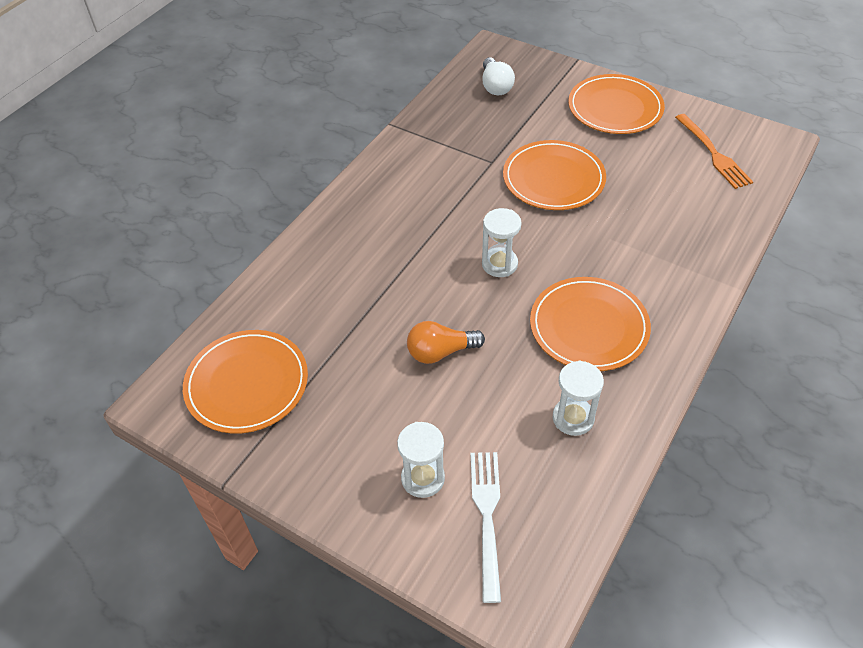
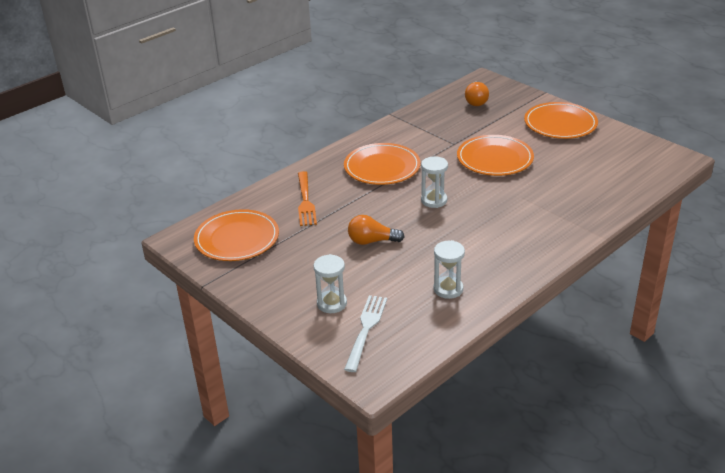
camera: 15 degrees right, 15 degrees down
white light bulb [482,57,515,95] -> orange light bulb [465,82,489,106]
orange plate [530,277,651,371] -> orange plate moved to [344,143,421,185]
orange fork [675,114,753,189] -> orange fork moved to [298,171,317,226]

